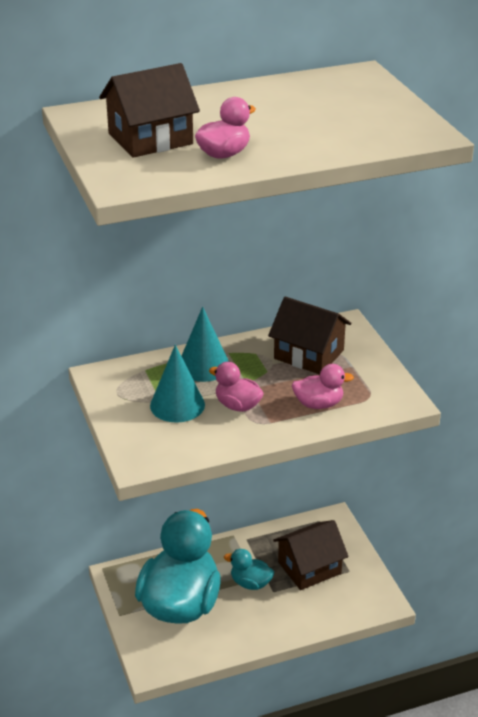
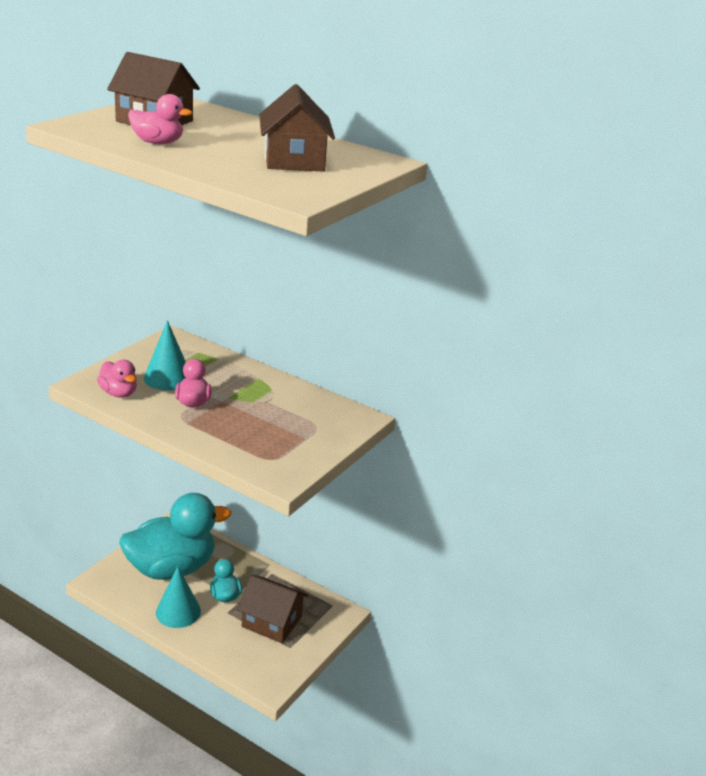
camera: 50 degrees right, 5 degrees down
turquoise cone [182,307,229,382] -> turquoise cone moved to [156,567,201,628]
brown house [268,297,351,375] -> brown house moved to [259,84,335,172]
pink duck [292,364,354,409] -> pink duck moved to [97,360,137,397]

